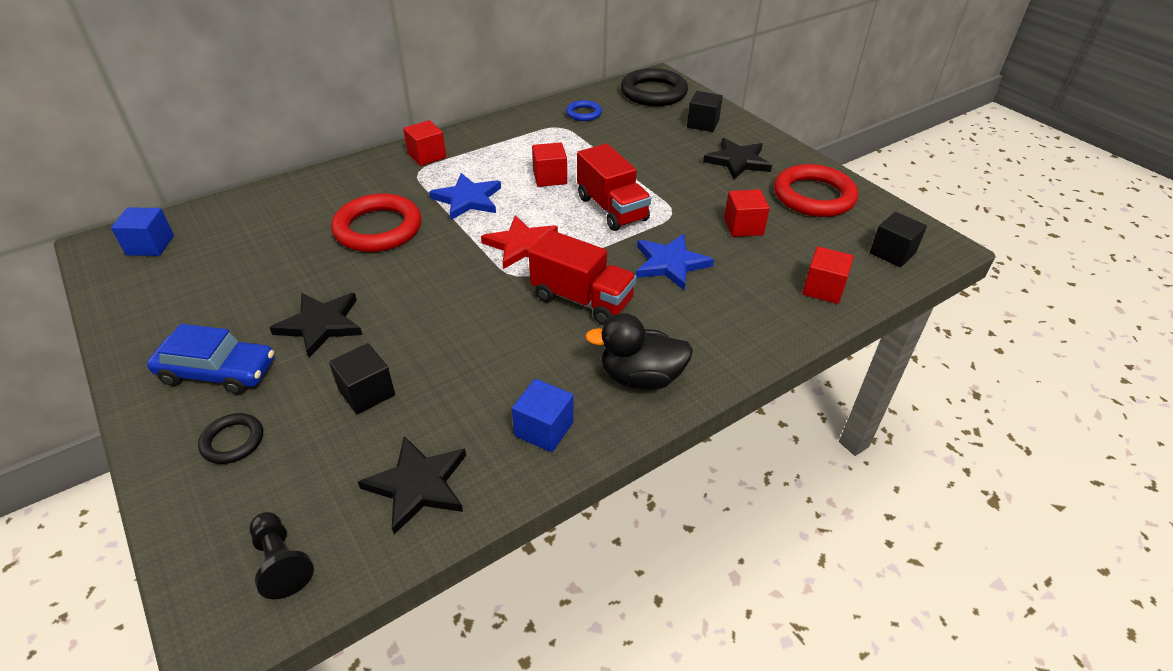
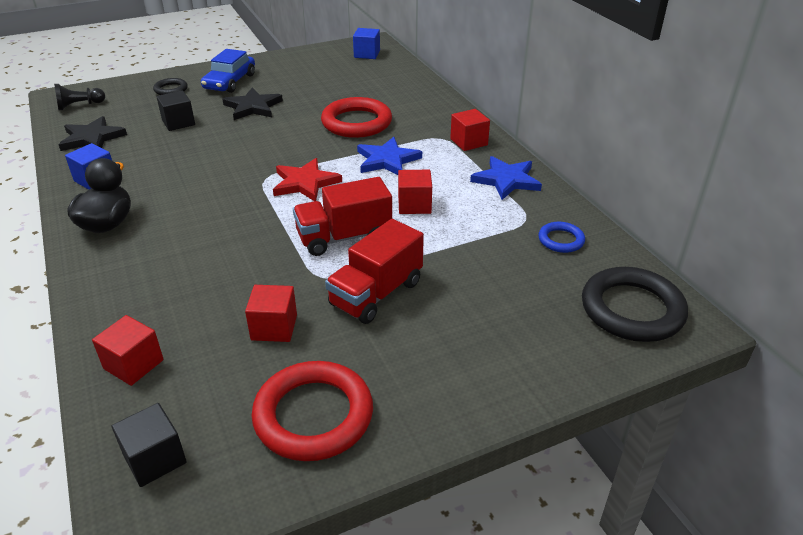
camera: 100 degrees right, 5 degrees down
red truck [529,230,637,325] -> red truck moved to [325,219,424,324]
blue star [636,234,714,290] -> blue star moved to [470,156,542,200]
black cube [687,91,723,132] -> none
black star [703,138,772,179] -> none

